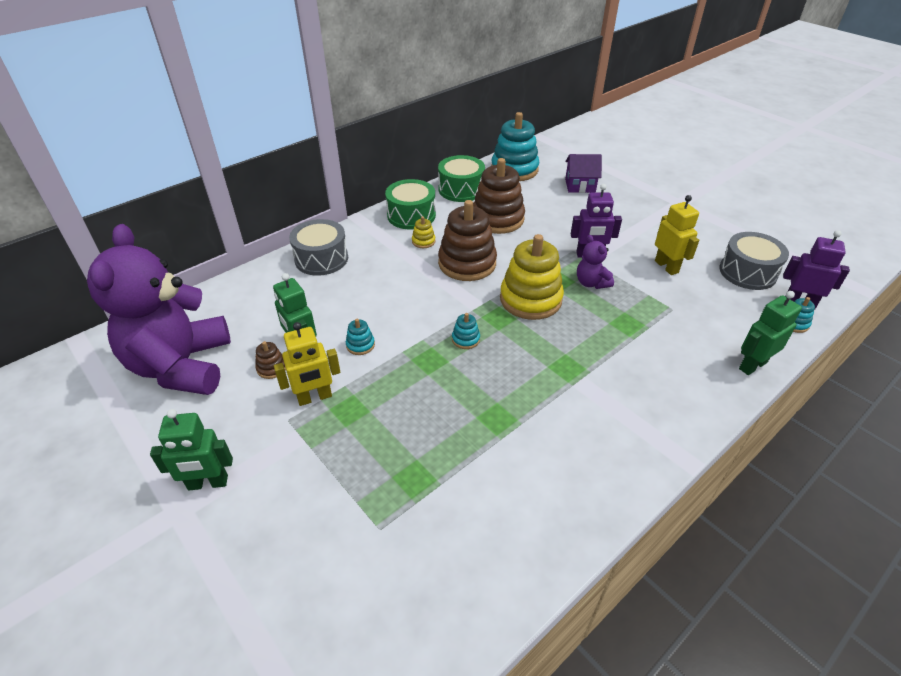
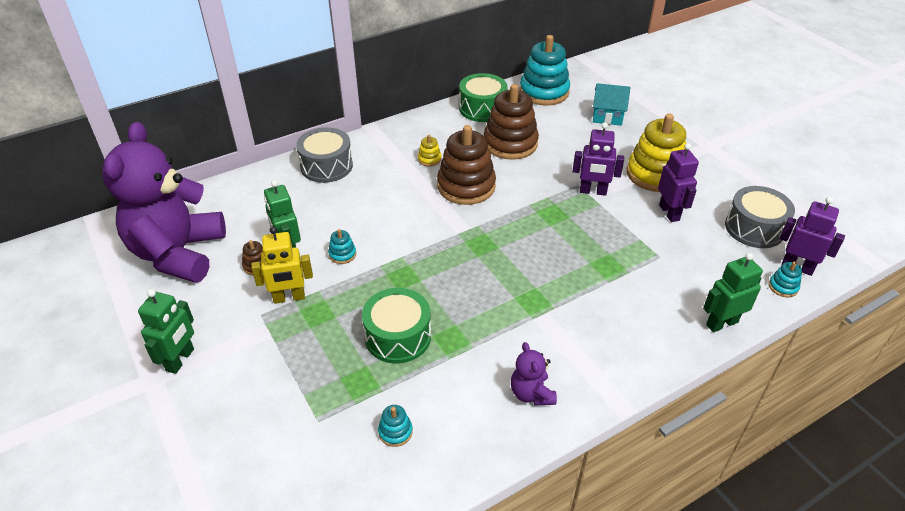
camera: 10 degrees right, 0 degrees up
green robot [150,409,233,490] -> green robot turned 75 degrees counterclockwise [138,289,194,374]
green drum [385,179,436,229] -> green drum moved to [362,288,431,363]
turquoise stacking toy [452,313,480,349] -> turquoise stacking toy moved to [378,405,413,447]
yellow stacking toy [500,234,564,320] -> yellow stacking toy moved to [627,114,686,192]
purple house [565,154,602,193] -> turquoise house [593,83,630,126]
purple teddy bear [577,235,614,289] -> purple teddy bear moved to [511,342,557,405]
yellow robot [655,195,699,275] -> purple robot [658,143,699,222]

